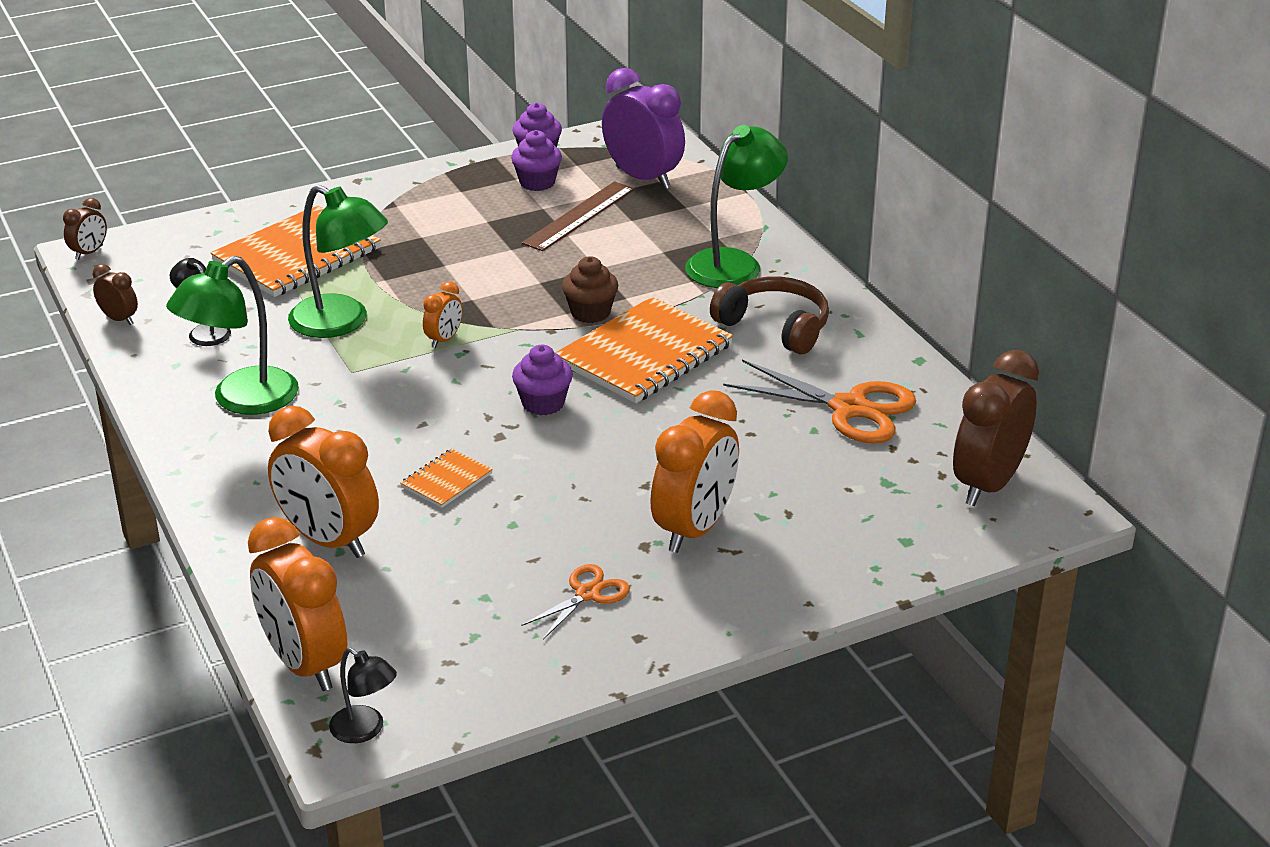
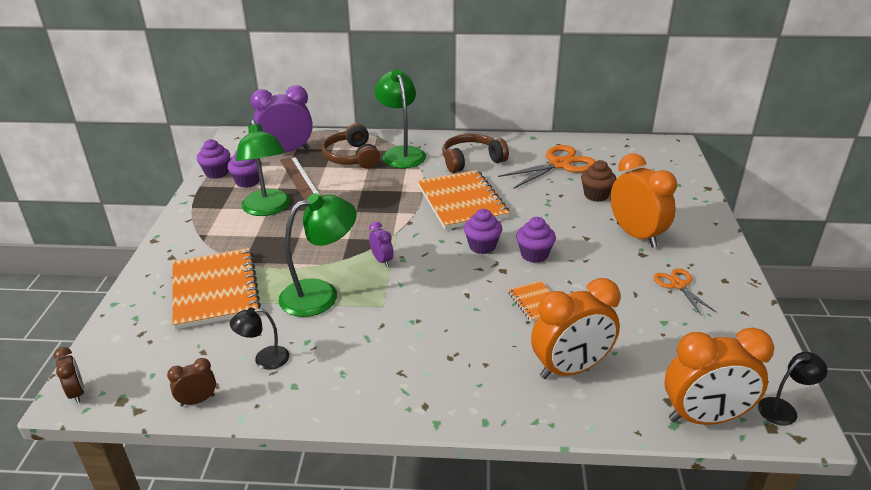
camera: 60 degrees left, 0 degrees up
green lamp [166,256,299,415] -> green lamp moved to [236,119,291,216]
orange clock [423,282,463,348] -> purple clock [369,222,393,267]
brown cupcake [562,256,618,323] -> brown cupcake moved to [581,160,616,202]
brown clock [953,350,1039,506] -> none
none -> brown headphones [321,123,380,169]
none -> purple cupcake [516,217,556,263]

